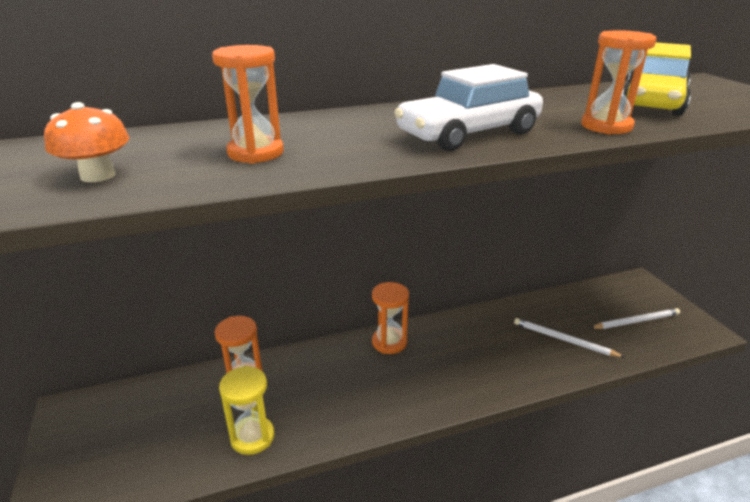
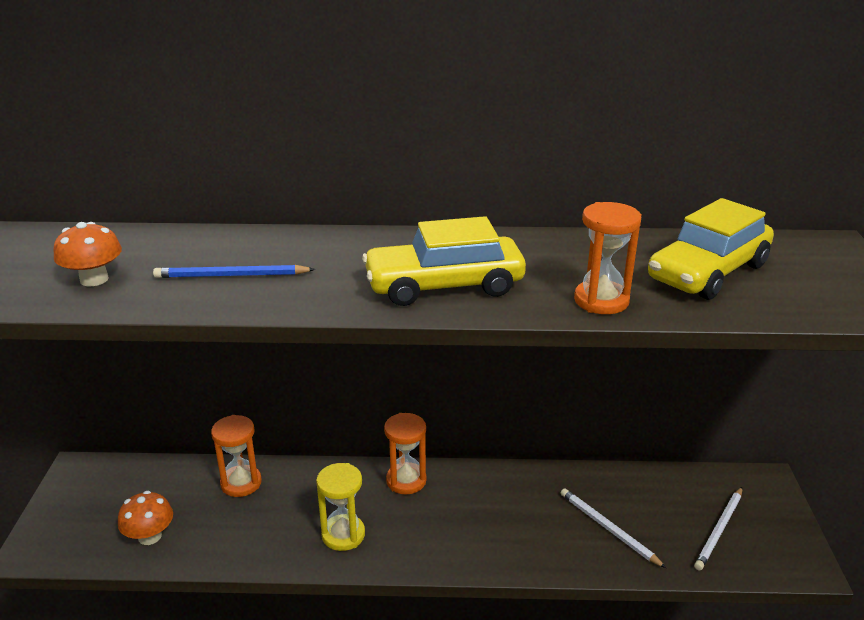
camera: 20 degrees right, 0 degrees up
orange hourglass [212,45,284,164] -> blue pencil [153,265,315,278]
yellow hourglass [219,366,274,455] -> yellow hourglass moved to [316,463,365,551]
white car [394,64,543,151] -> yellow car [362,216,526,306]
white pencil [590,308,680,329] -> white pencil turned 120 degrees clockwise [694,487,742,571]
none -> orange mushroom [118,491,173,545]

